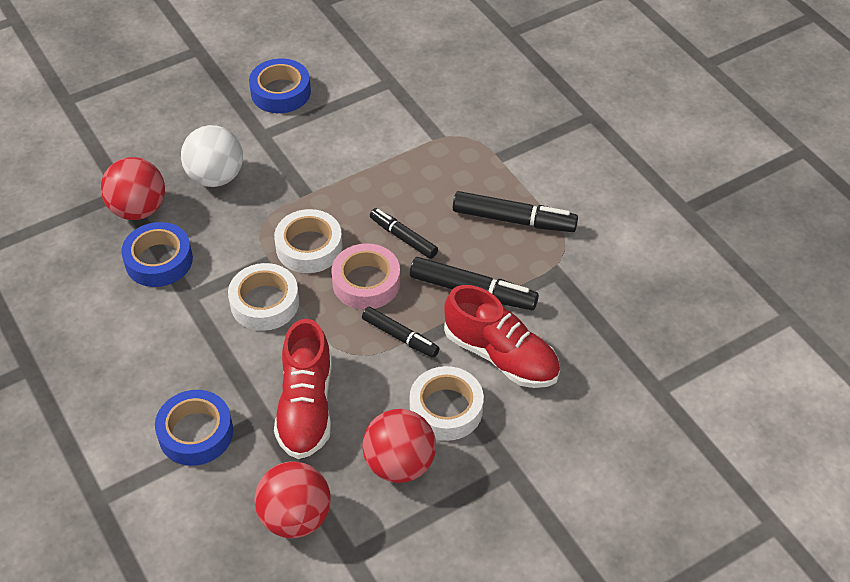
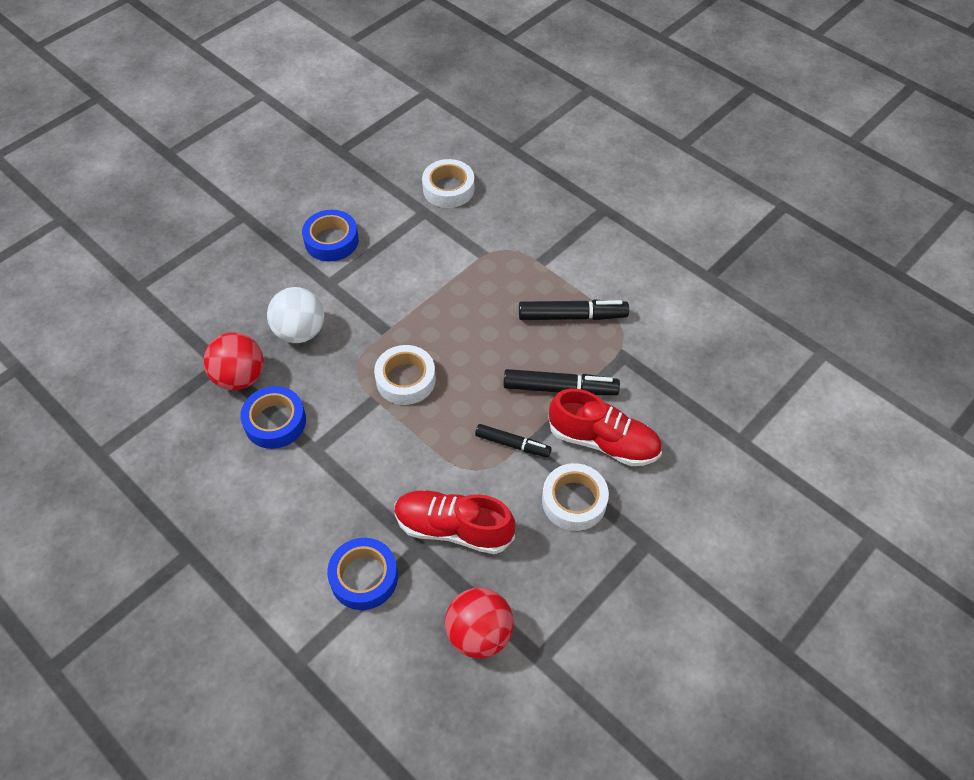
camera: 15 degrees left, 5 degrees up
white tape [228,263,299,331] -> white tape moved to [422,159,474,208]
red shoe [274,319,332,459] -> red shoe turned 120 degrees clockwise [394,490,515,554]
pink tape [331,243,400,310] -> none
red ball [362,409,436,483] -> none
black marker [370,208,438,259] -> none

